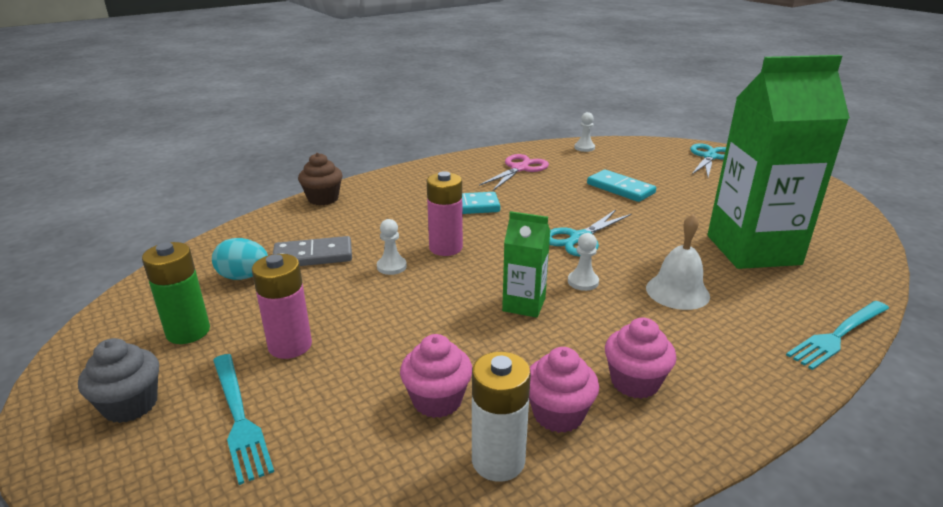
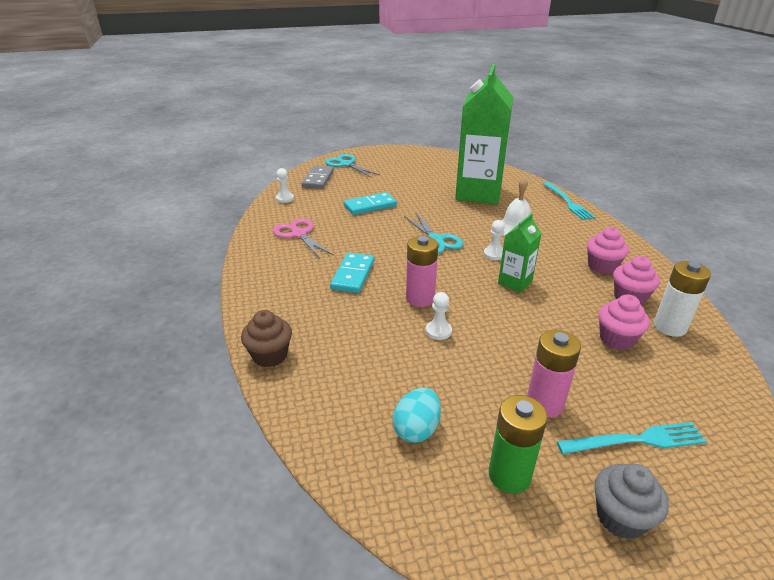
camera: 70 degrees left, 5 degrees up
grey domino [273,236,352,266] -> grey domino moved to [302,166,334,189]

